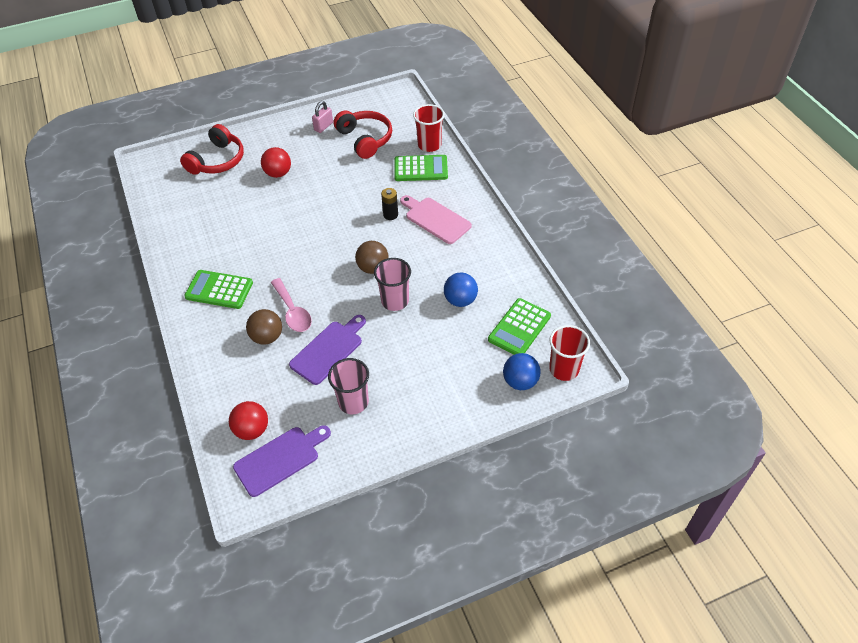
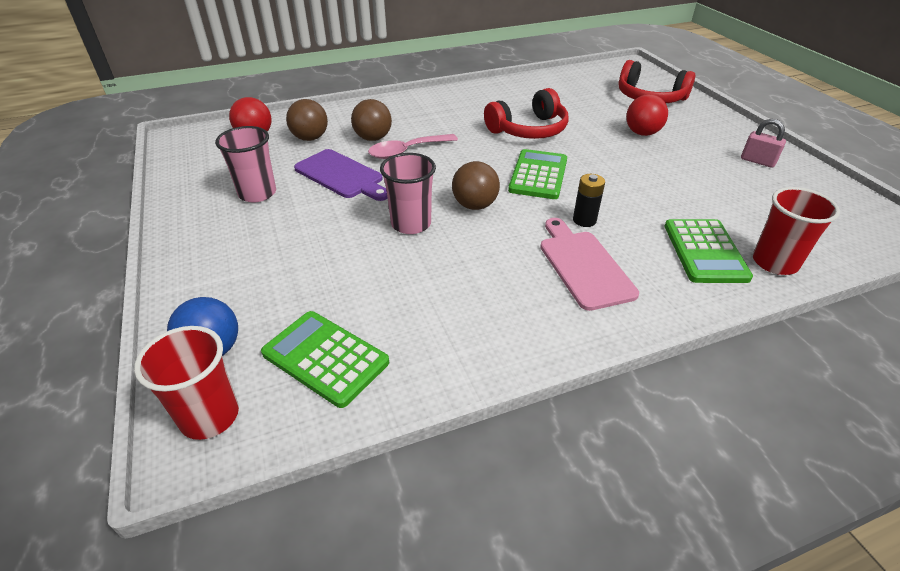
camera: 90 degrees right, 10 degrees down
green calculator [184,270,253,309] -> green calculator moved to [508,149,567,199]
purple cutting board [233,425,331,497] -> none
red headphones [334,111,392,159] -> red headphones moved to [484,88,568,139]
pink cutting board [400,195,472,244] -> pink cutting board turned 60 degrees counterclockwise [540,218,639,311]
blue ball [444,272,478,307] -> none
none -> brown ball [286,99,328,141]

